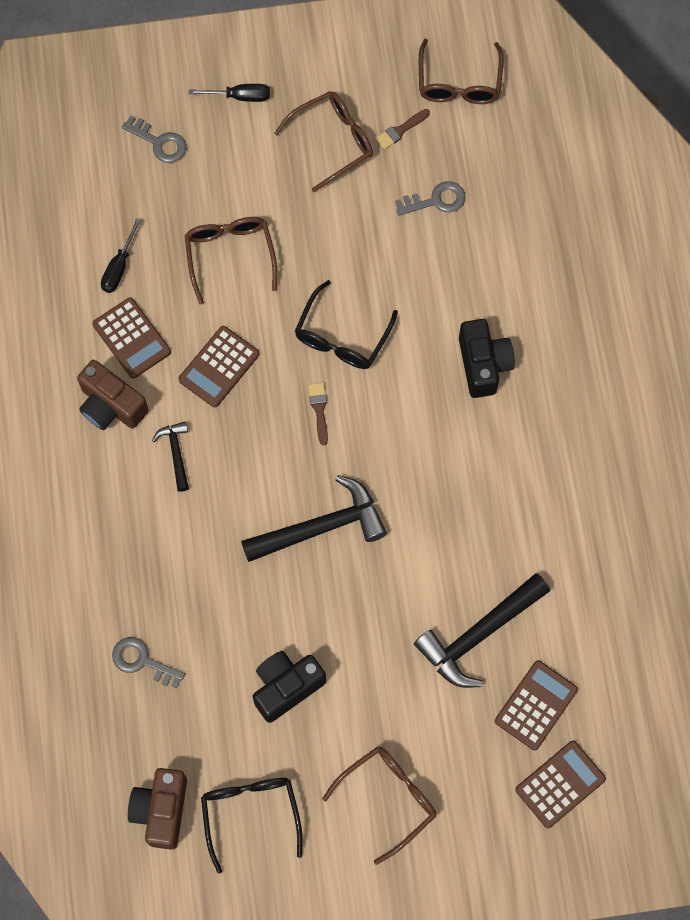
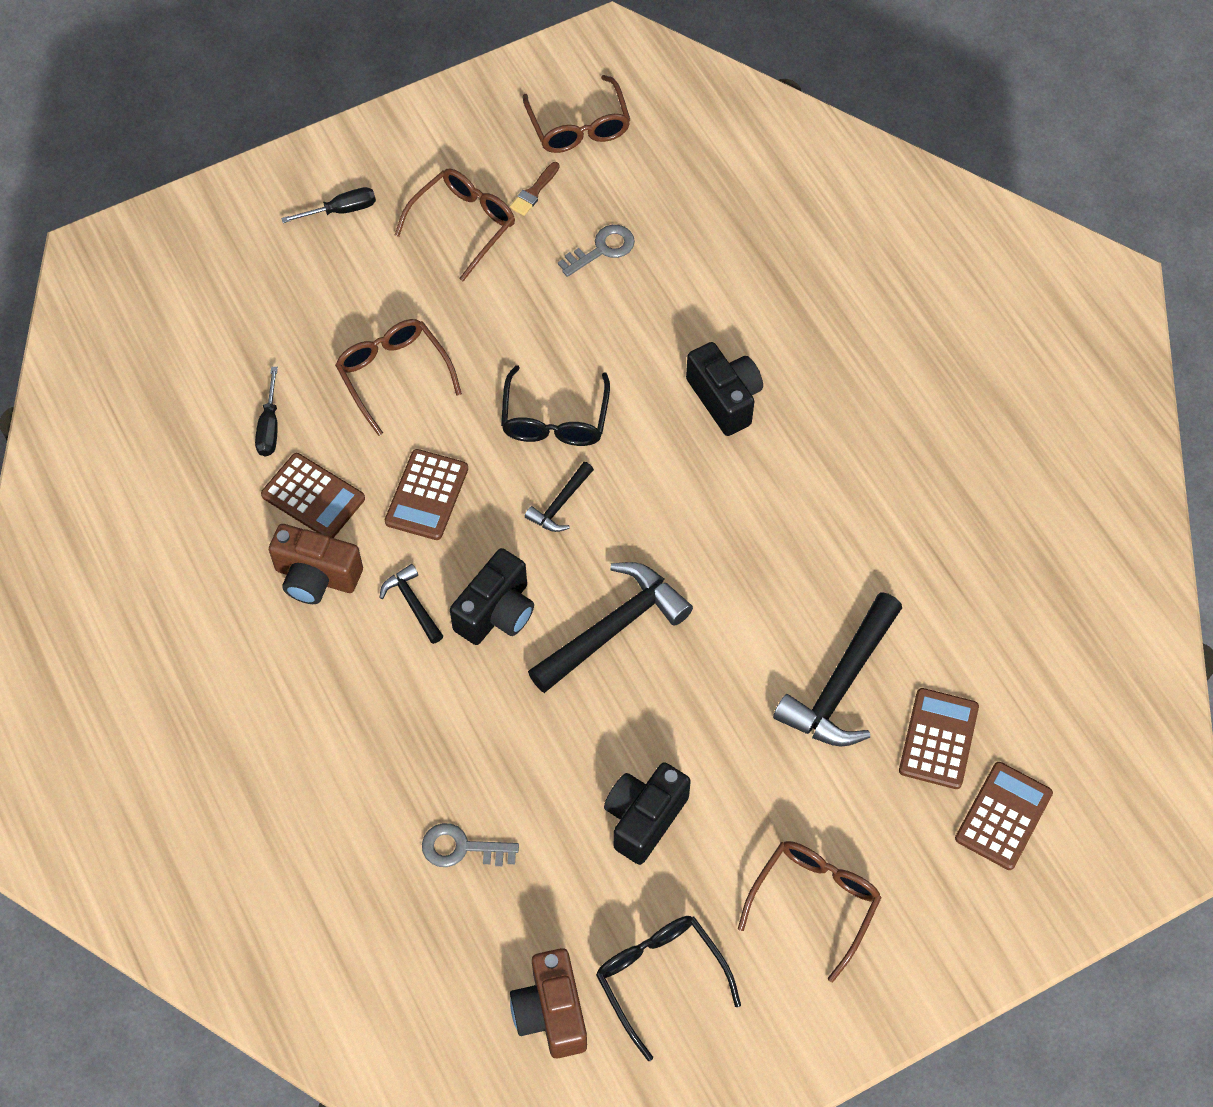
camera: 20 degrees left, 10 degrees down
grey key [122,116,186,163] -> none
brown brush [308,383,328,445] -> black hammer [525,462,594,532]
none -> black camera [450,548,534,645]

